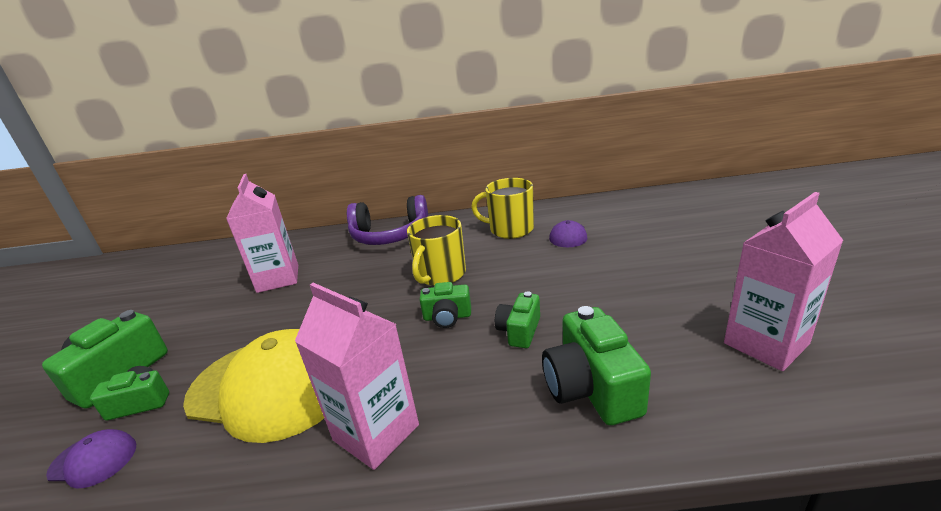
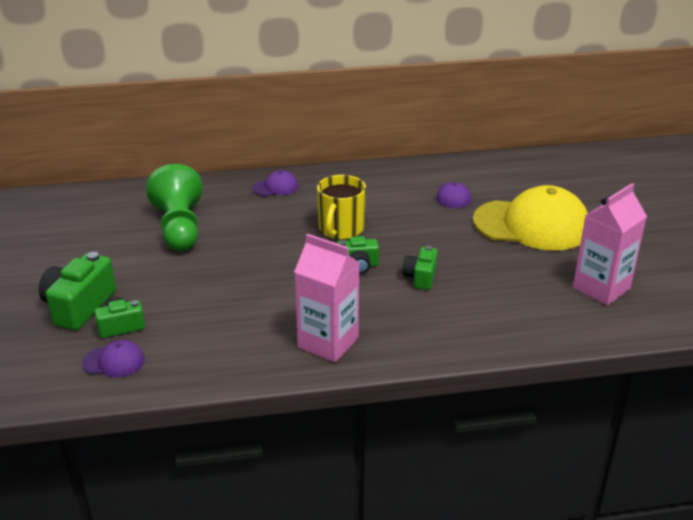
camera: 10 degrees left, 5 degrees up
yellow cap [183,329,324,443] -> yellow cap moved to [473,185,588,251]
pink carton [226,174,298,293] -> green pawn [146,164,203,251]
purple headphones [347,195,428,245] -> purple cap [252,170,298,196]
yellow mug [471,178,534,239] -> none
green camera [542,306,651,425] -> none

